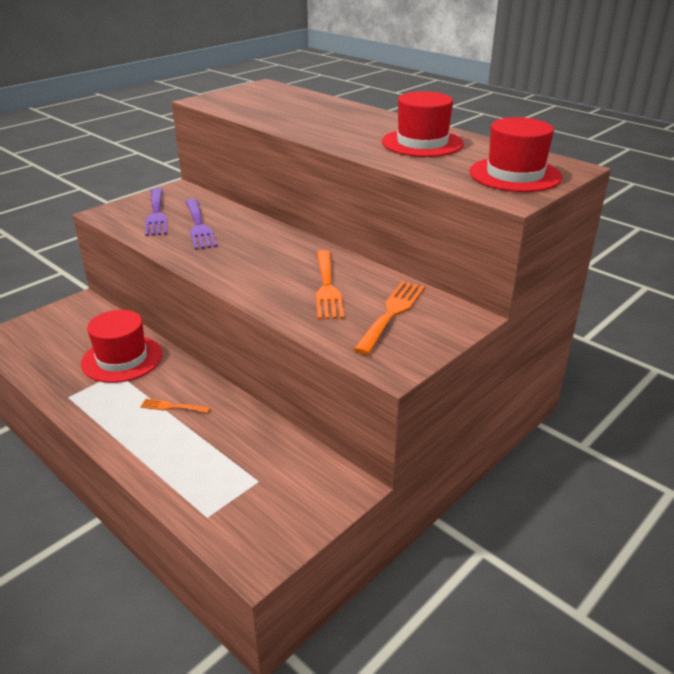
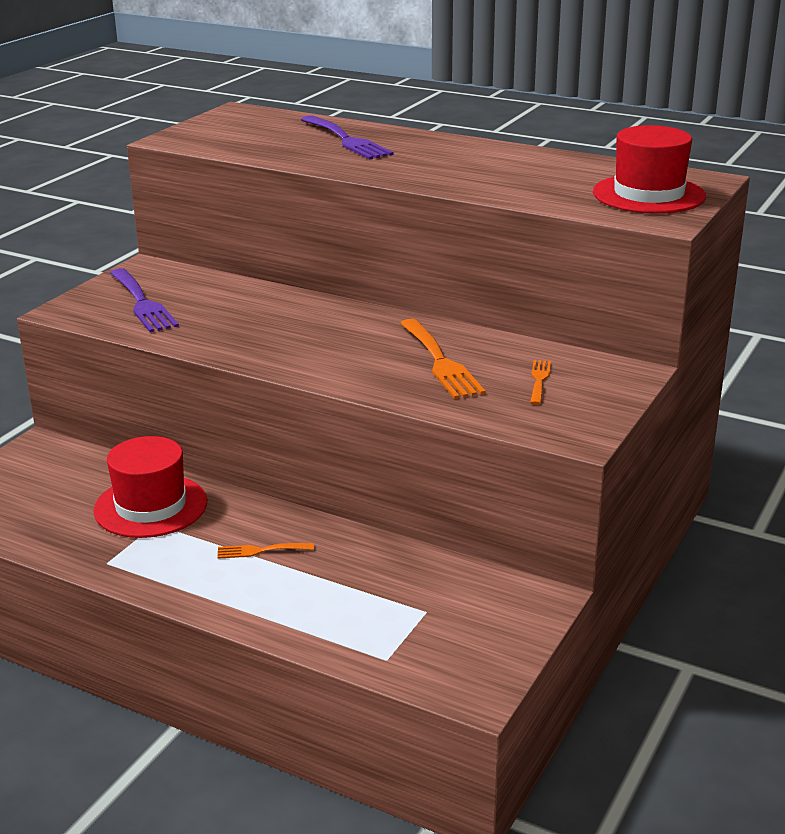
camera: 15 degrees left, 5 degrees down
purple fork [185,199,217,250] -> purple fork moved to [301,115,394,160]
orange fork [353,281,425,355] -> orange fork [530,360,551,405], size x0.54
red hat [382,91,464,157] -> none

